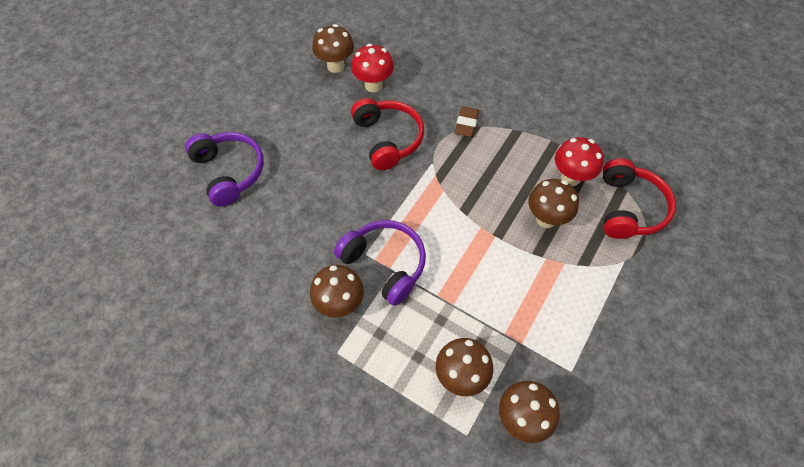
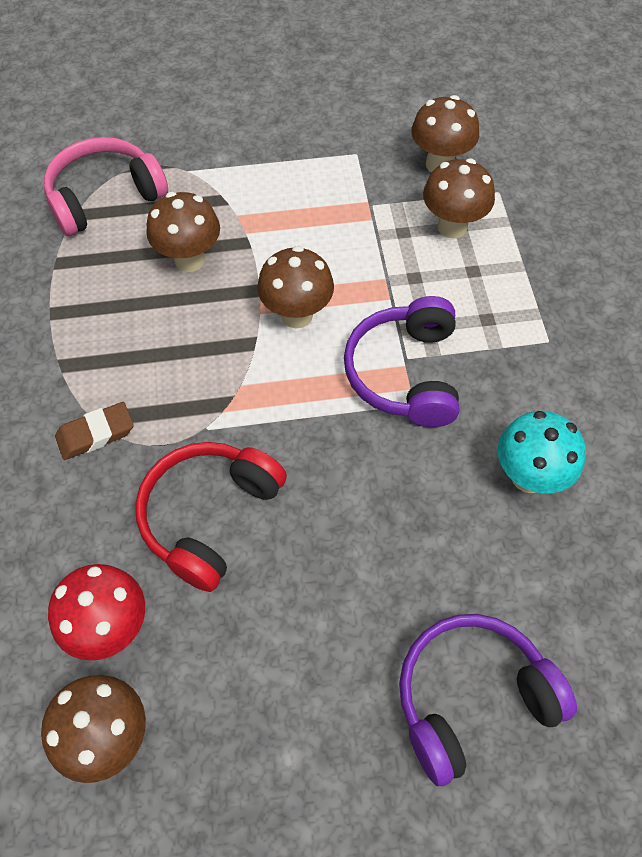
camera: 130 degrees left, 0 degrees up
purple headphones [185,132,264,207] -> purple headphones turned 45 degrees clockwise [399,614,577,786]
brown mushroom [310,265,364,318] -> brown mushroom moved to [257,246,334,329]
red mushroom [555,137,604,186] -> none
red headphones [603,158,676,239] -> pink headphones [44,137,168,236]
none -> turquoise mushroom [498,411,586,494]

